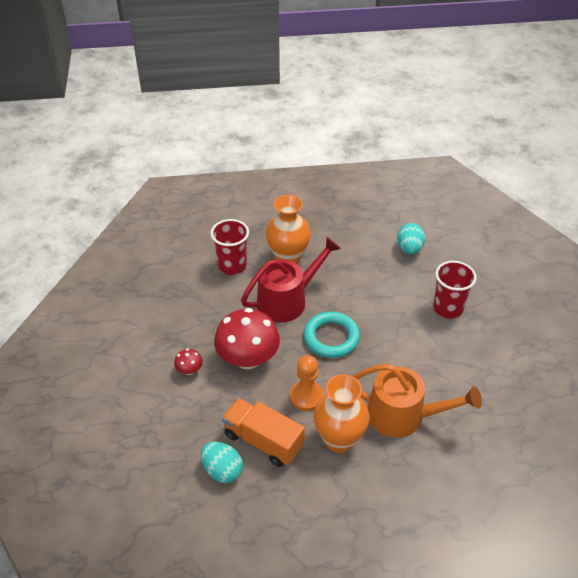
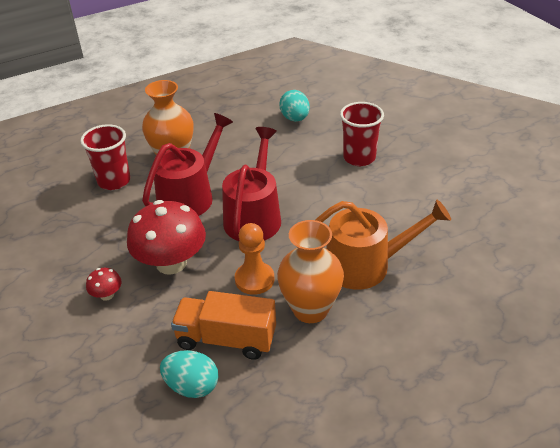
camera: 20 degrees left, 5 degrees down
turquoise ring [304,312,360,358] -> red watering can [222,127,281,241]

